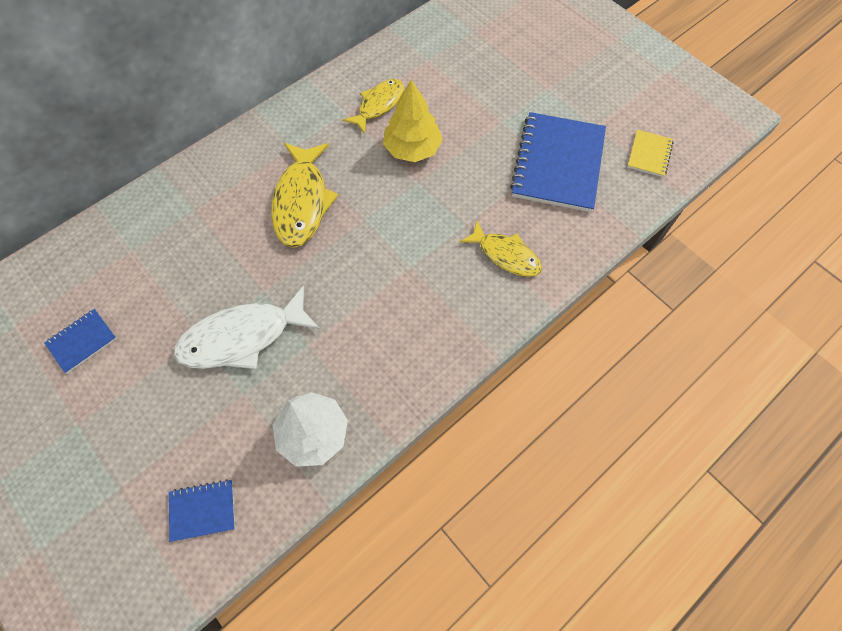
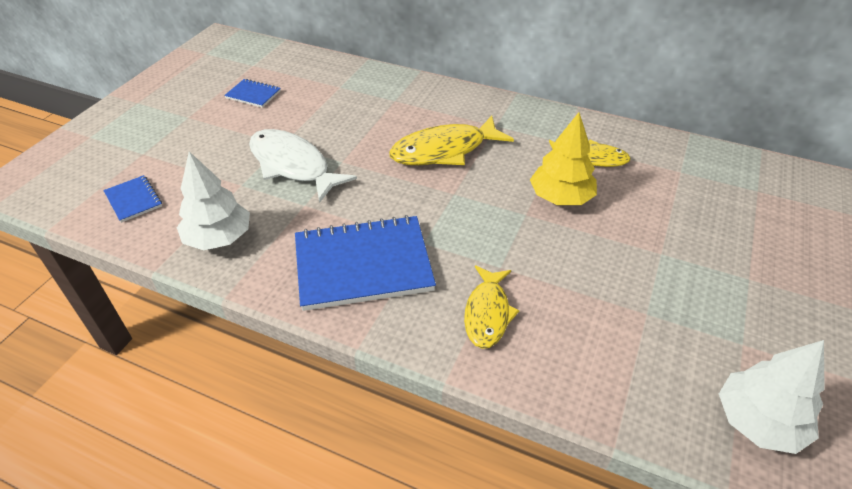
camera: 65 degrees right, 20 degrees down
blue notebook [510,112,606,212] -> blue notebook moved to [295,215,436,311]
yellow notebook [627,130,673,177] -> white tree [719,340,825,454]

